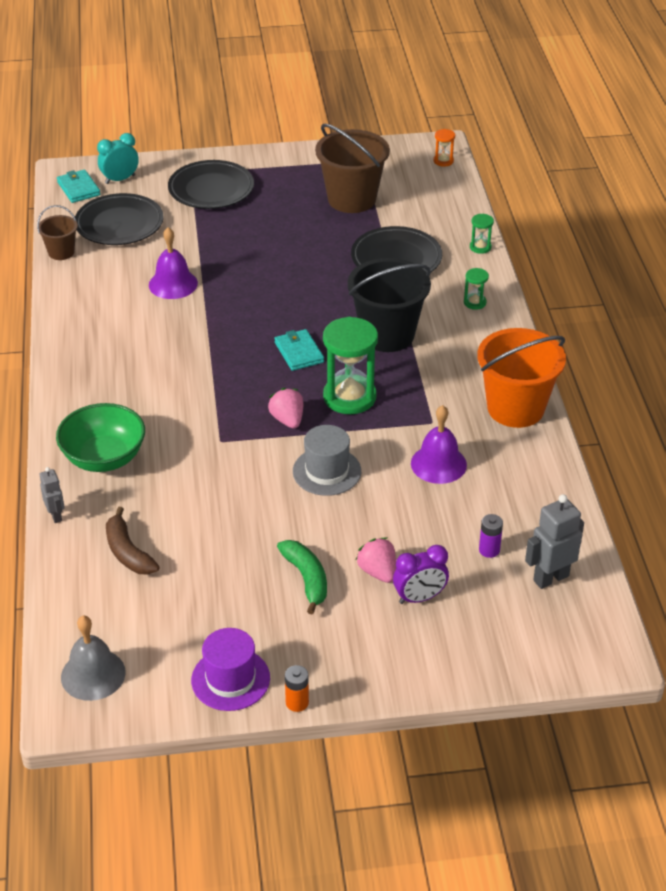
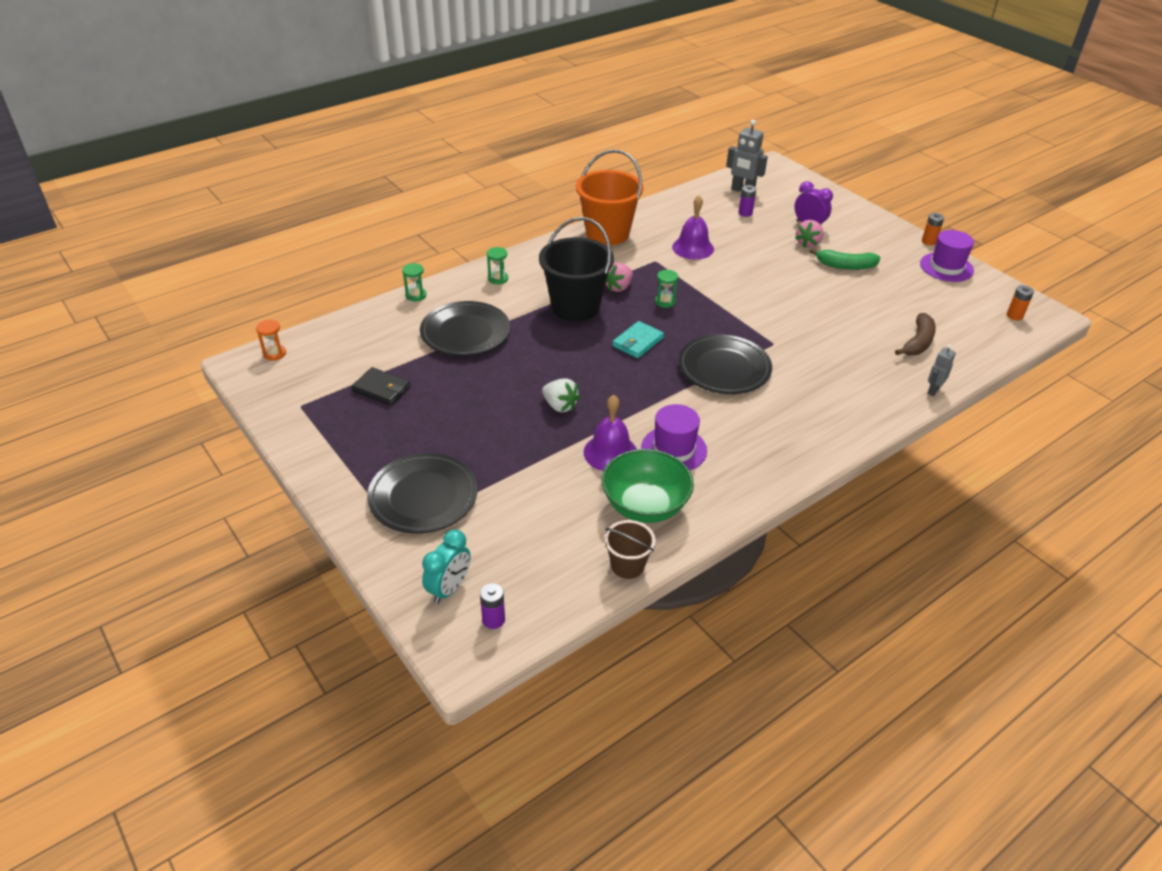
camera: 120 degrees left, 0 degrees up
green bowl [56,403,145,472] -> green bowl moved to [602,449,694,523]
turquoise wallet [57,170,100,203] -> purple battery [480,583,505,629]
grey bell [61,616,126,701] -> orange battery [1007,285,1034,321]
black plate [75,193,164,245] -> black plate moved to [678,334,772,394]
turquoise clock [97,133,139,184] -> turquoise clock turned 90 degrees counterclockwise [422,529,470,604]
pink strawberry [268,388,303,429] -> pink strawberry moved to [606,262,633,292]
green banana [277,540,327,614] -> green banana turned 120 degrees counterclockwise [809,248,880,270]
grey hat [293,425,361,496] -> none
brown bucket [315,124,390,213] -> black wallet [351,367,411,406]
green hourglass [323,317,378,414] -> green hourglass [655,269,678,308], size x0.46
none -> white strawberry [542,378,580,412]
none -> purple hat [641,404,707,470]

